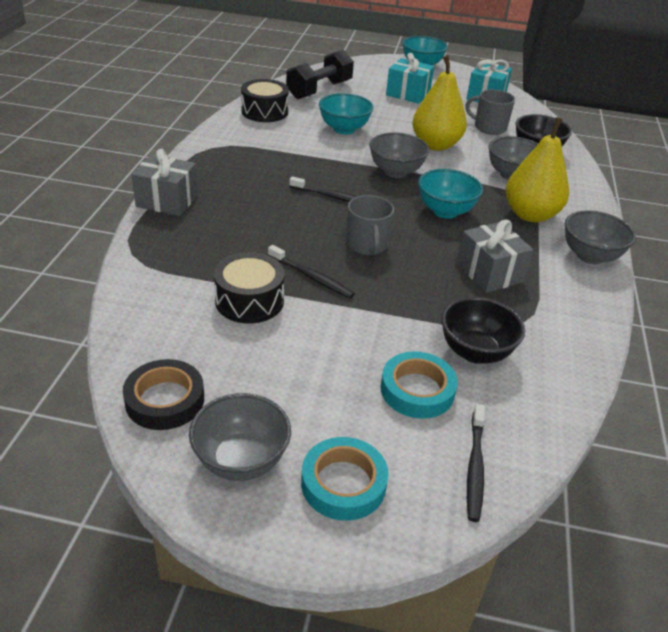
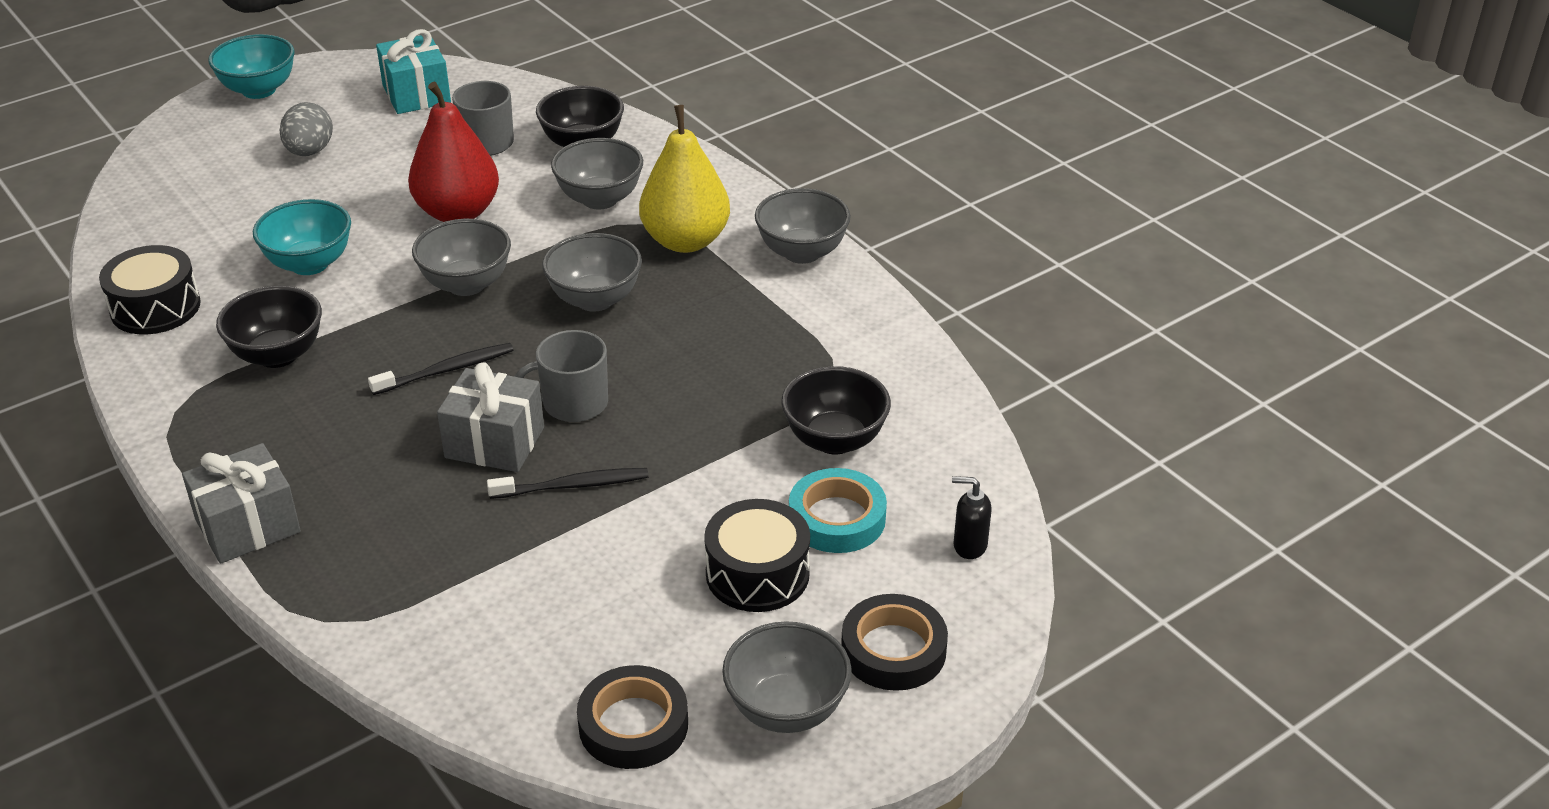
camera: 45 degrees left, 0 degrees up
black drum [214,252,284,323] -> black drum moved to [704,499,810,612]
black dumbbell [286,49,354,99] -> none
turquoise tape [301,437,389,521] -> black tape [841,594,948,691]
grey mug [346,195,394,255] -> grey mug turned 135 degrees clockwise [514,330,608,422]
turquoise gift [386,53,434,104] -> grey egg [279,102,333,156]
yellow pear [412,55,467,151] -> red pear [408,82,499,222]
turquoise bowl [418,169,483,219] -> grey bowl [542,233,642,312]
grey gift [457,220,533,293] -> grey gift moved to [437,362,544,472]
black toothbrush [467,404,485,522] -> black soap dispenser [952,476,992,559]
none -> black bowl [216,286,322,368]

